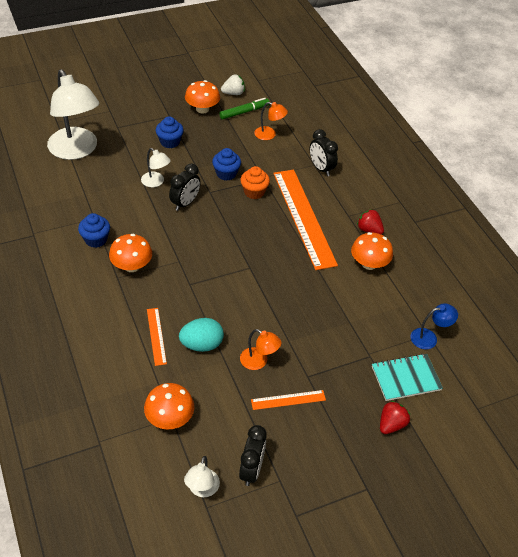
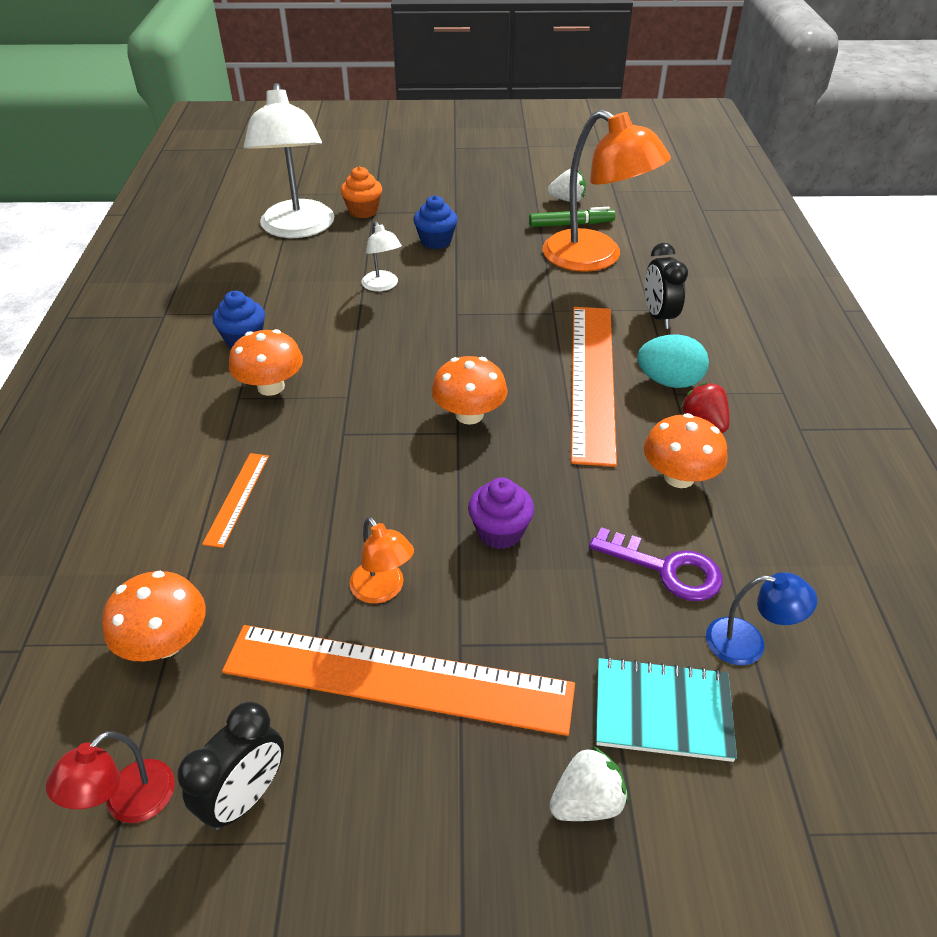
camera: 25 degrees right, 5 degrees down
black clock [169,164,201,211] -> none
turquoise egg [179,318,224,352] -> turquoise egg moved to [637,335,709,388]
white lamp [184,456,220,497] -> red lamp [46,731,175,823]
orange mushroom [185,80,220,114] -> orange mushroom moved to [431,356,508,424]
blue cupcake [212,148,241,181] -> none
orange cupcake [240,166,270,199] -> orange cupcake moved to [340,166,382,218]
orange ruler [251,390,326,410] -> orange ruler [222,625,575,736], size x2.26
orange lamp [254,102,288,140] -> orange lamp [543,109,671,272], size x2.22
red strawberry [380,401,410,434] -> white strawberry [549,746,628,821]
none -> purple cupcake [468,477,534,549]
none -> purple key [589,527,723,601]

